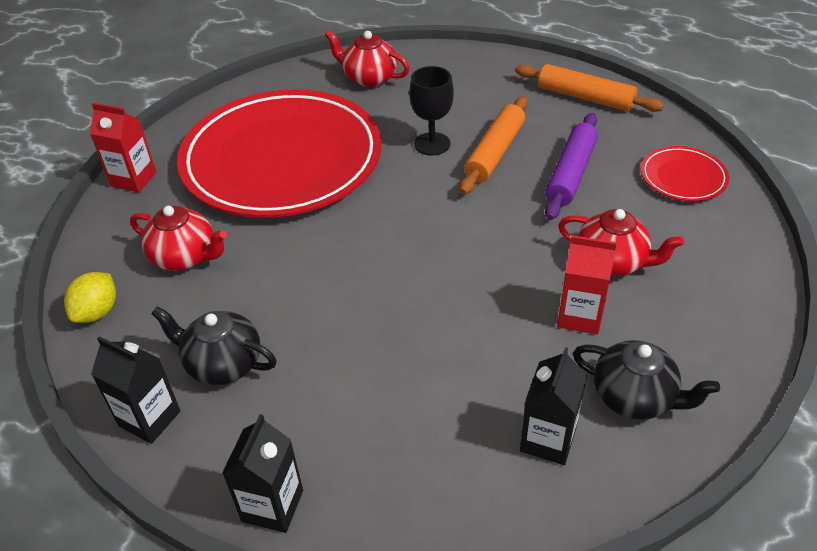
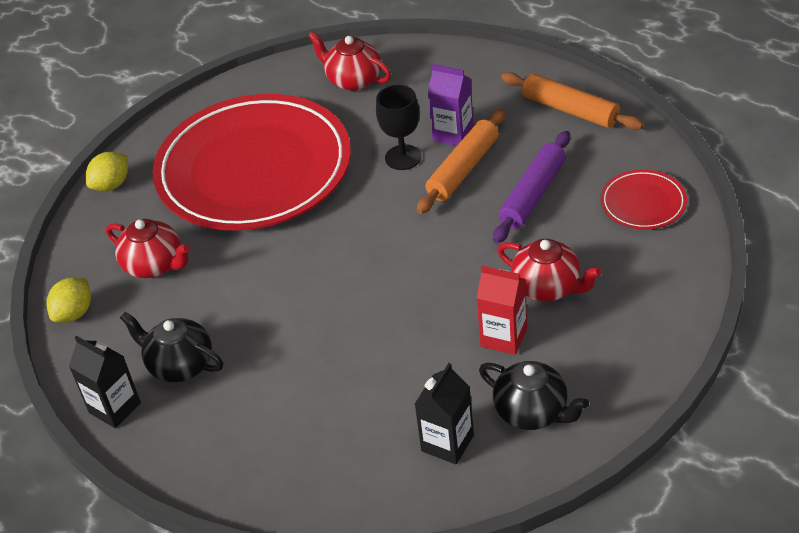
camera: 10 degrees right, 0 degrees up
red carton [90,103,156,192] -> yellow lemon [86,152,128,191]
black carton [222,414,303,533] -> none
none -> purple carton [428,64,474,146]

